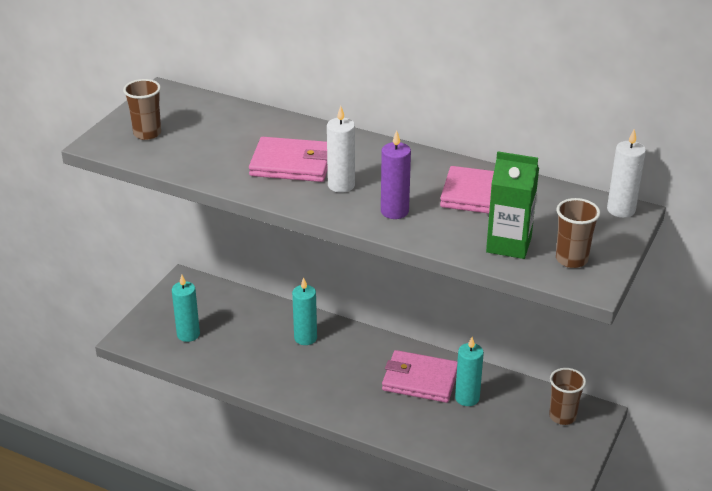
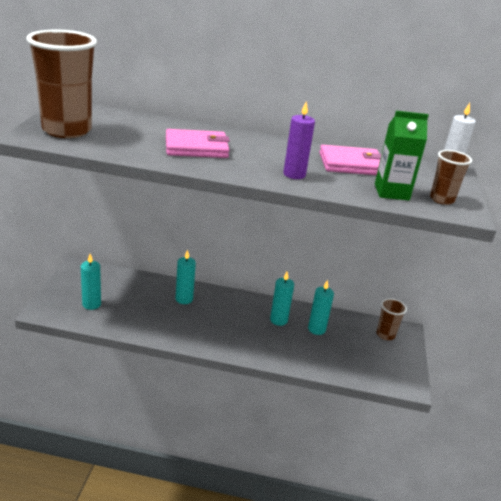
camera: 20 degrees left, 5 degrees down
brown cup [123,79,161,140] -> brown cup [26,30,97,138], size x2.07
white candle [327,106,355,193] -> none
pink wallet [382,350,458,403] -> turquoise candle [270,272,294,326]

